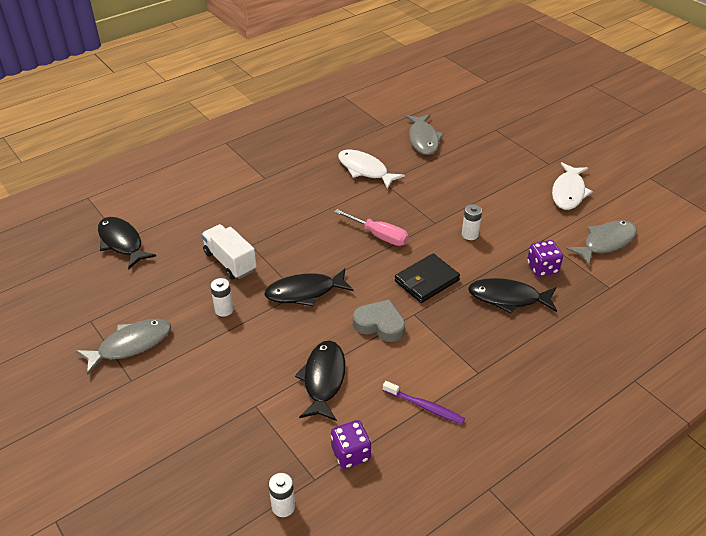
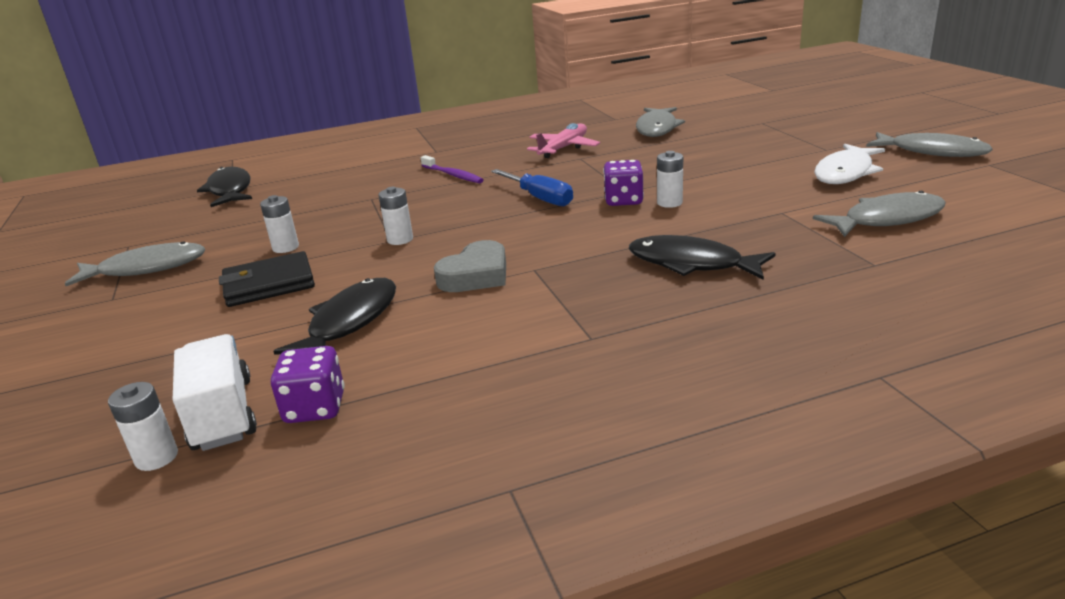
camera: 20 degrees right, 15 degrees down
white truck [201,224,257,280] -> white truck moved to [173,334,257,451]
black fish [264,269,354,306] -> white battery [378,187,413,245]
pink screwdriver [334,209,409,246] -> blue screwdriver [491,169,573,206]
white fish [338,149,405,189] -> pink plane [527,123,600,158]
grey heart [353,299,405,342] -> grey heart turned 90 degrees clockwise [434,240,506,292]
purple toothbrush [383,381,465,424] -> purple toothbrush moved to [421,155,484,183]
black wallet [395,254,460,303] -> black wallet moved to [219,251,315,307]
purple dice [527,240,563,277] -> purple dice moved to [603,160,644,206]
none -> grey fish [866,132,993,157]

